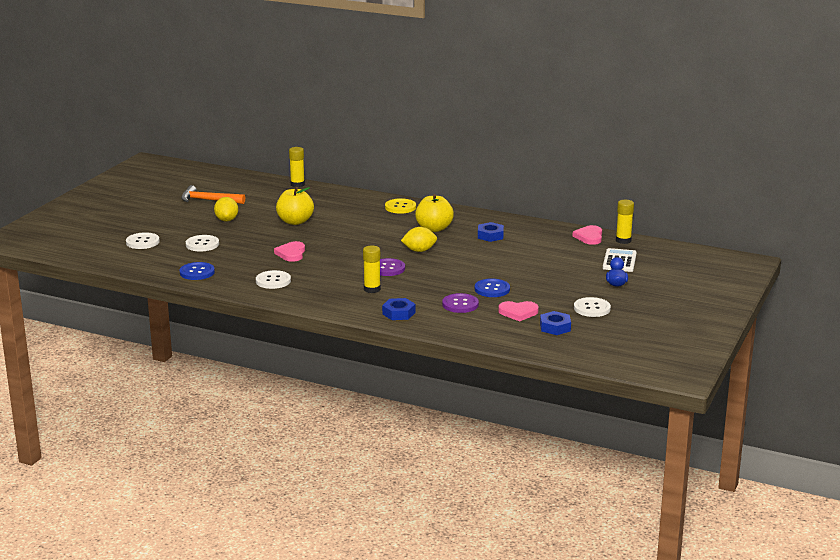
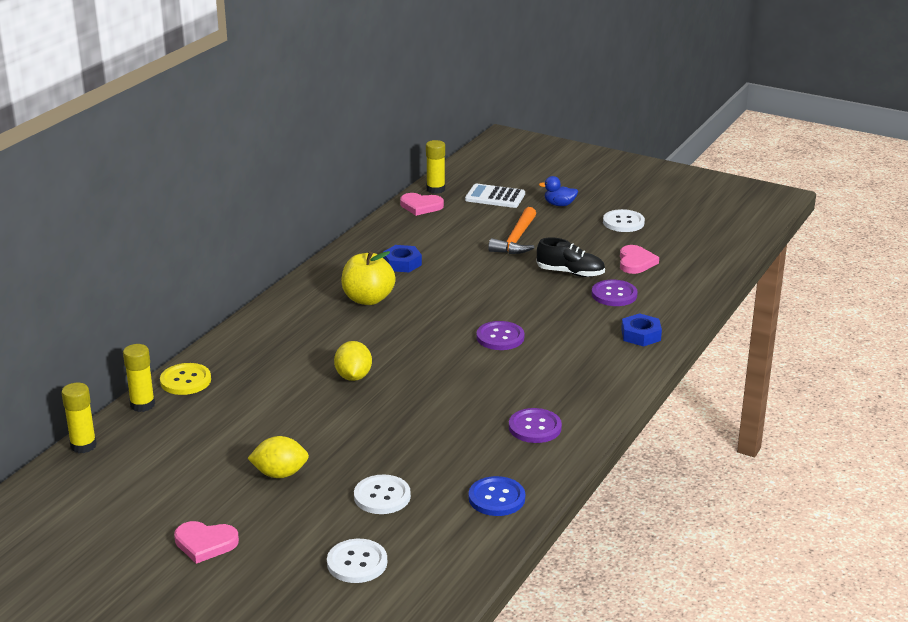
camera: 85 degrees left, 5 degrees up
orange hammer [181,185,245,204] -> orange hammer moved to [488,207,536,254]
white button [256,270,291,289] -> purple button [509,408,562,443]
pink heart [274,241,305,262] -> pink heart moved to [174,521,239,564]
yellow apple [276,187,314,225] -> none
yellow glue stick [363,246,381,293] -> yellow glue stick moved to [61,383,97,453]
yellow button [385,198,416,214] -> yellow button moved to [160,363,211,395]
yellow lemon [401,227,437,252] -> yellow lemon moved to [334,341,372,381]
blue button [475,278,510,297] -> black shoe [537,237,605,277]
blue nut [540,311,571,335] -> none

